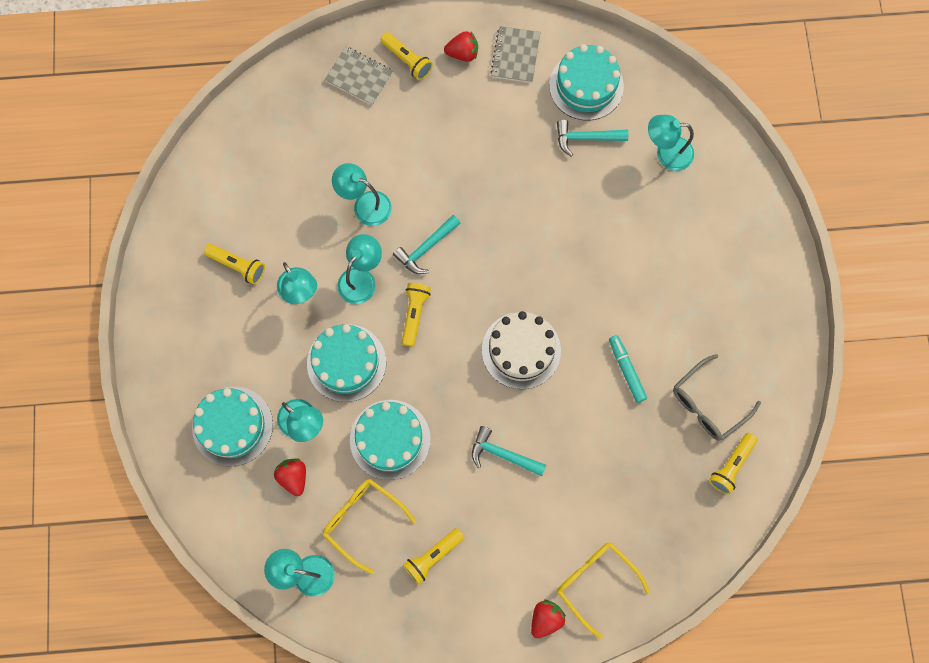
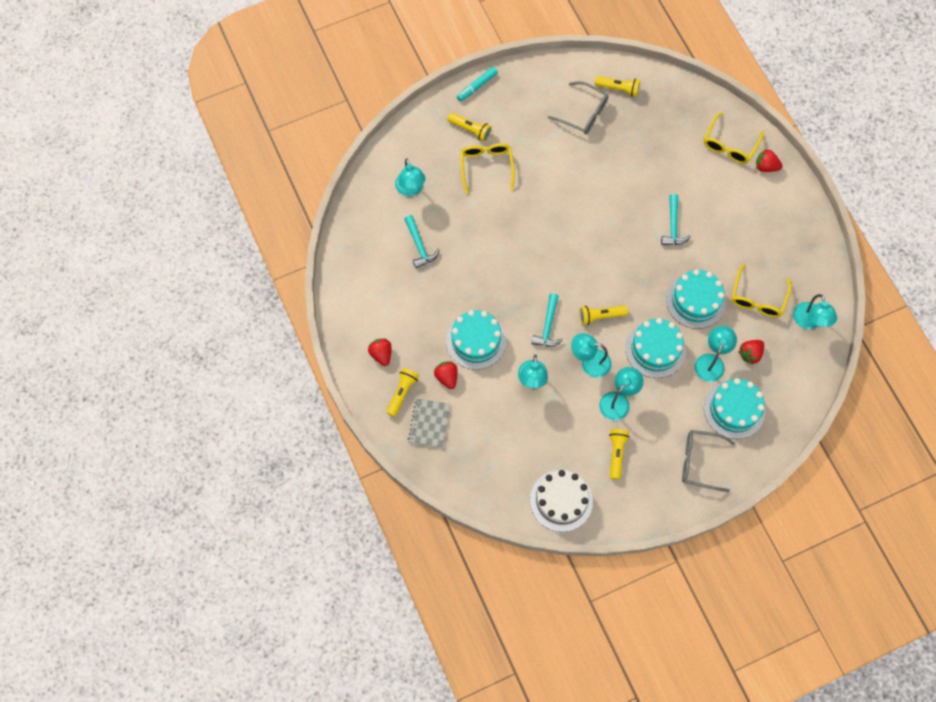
camera: 110 degrees left, 5 degrees down
turquoise hammer [393,215,460,274] -> turquoise hammer turned 75 degrees clockwise [531,293,563,347]
yellow flashlight [403,528,465,585] -> yellow flashlight moved to [447,113,492,142]
white cake [482,311,561,389] -> white cake moved to [530,470,593,532]
grey notebook [490,26,540,83] -> none
turquoise cake [549,44,624,120] -> turquoise cake moved to [446,310,506,370]
turquoise marker [609,335,647,403] -> turquoise marker moved to [457,67,498,102]
none -> red strawberry [434,361,458,389]
none -> yellow glasses [461,143,515,194]
none -> grey glasses [682,430,735,492]

